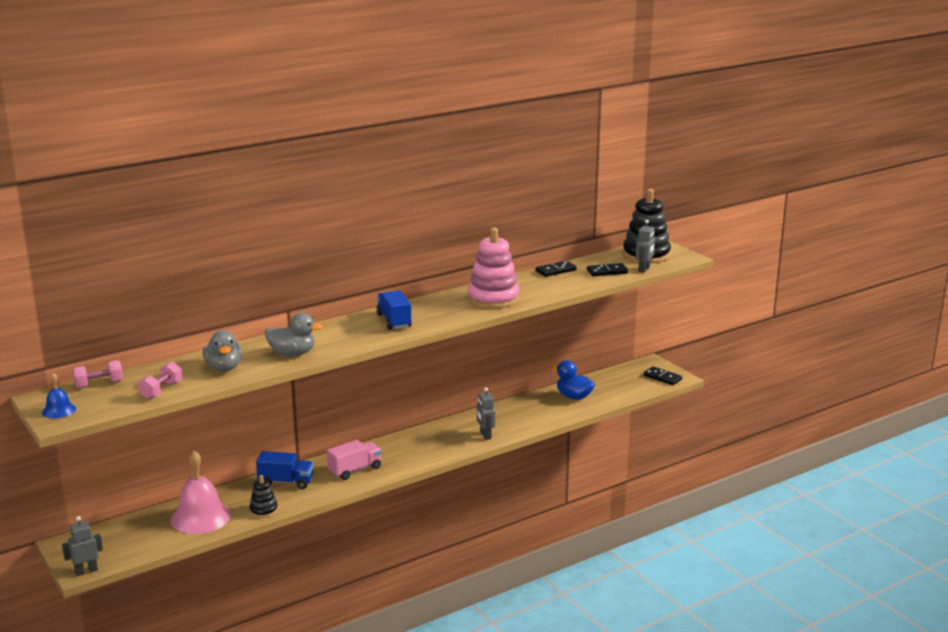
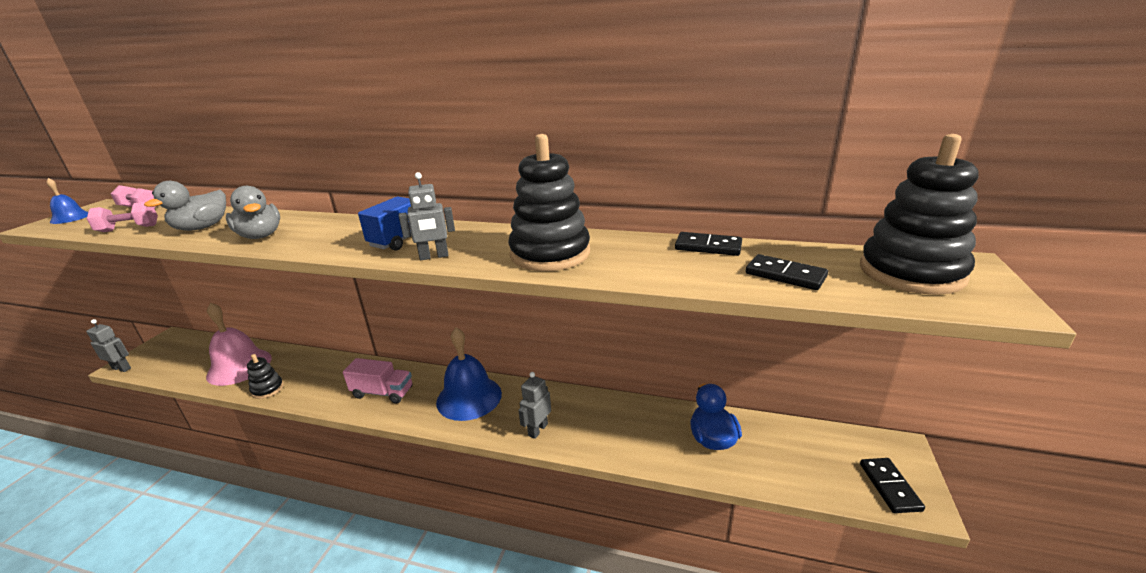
camera: 50 degrees right, 5 degrees up
blue truck [256,451,314,489] -> none
pink stacking toy [468,227,520,309] -> black stacking toy [508,134,590,271]
grey robot [636,220,655,273] -> grey robot moved to [399,172,455,260]
none -> blue bell [436,327,502,421]

